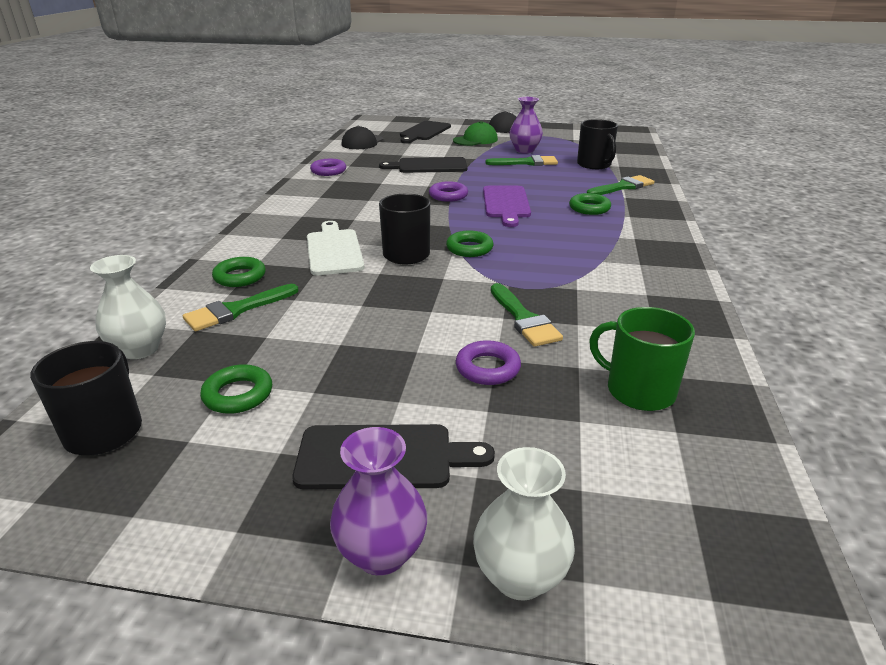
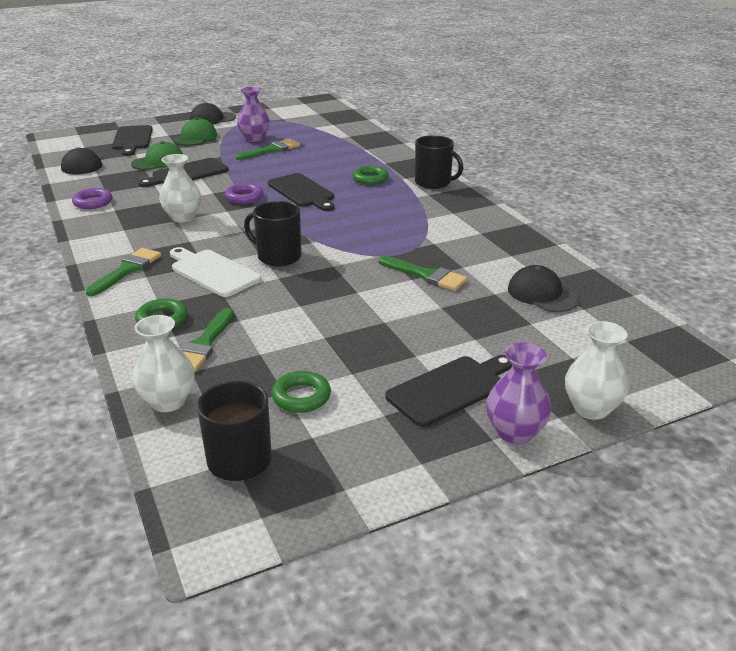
camera: 35 degrees left, 0 degrees up
green ring [446,230,494,257] -> none
purple ring [456,340,521,385] -> none
purple cutting board [483,186,531,227] -> black cutting board [267,173,335,211]
black mug [577,119,618,169] -> black mug moved to [415,135,463,189]
green brush [587,175,655,195] -> green brush moved to [85,248,161,296]
green mug [589,307,695,411] -> black cap [508,265,579,312]
none -> green cap [131,141,183,170]
none -> white vase [159,154,201,222]

